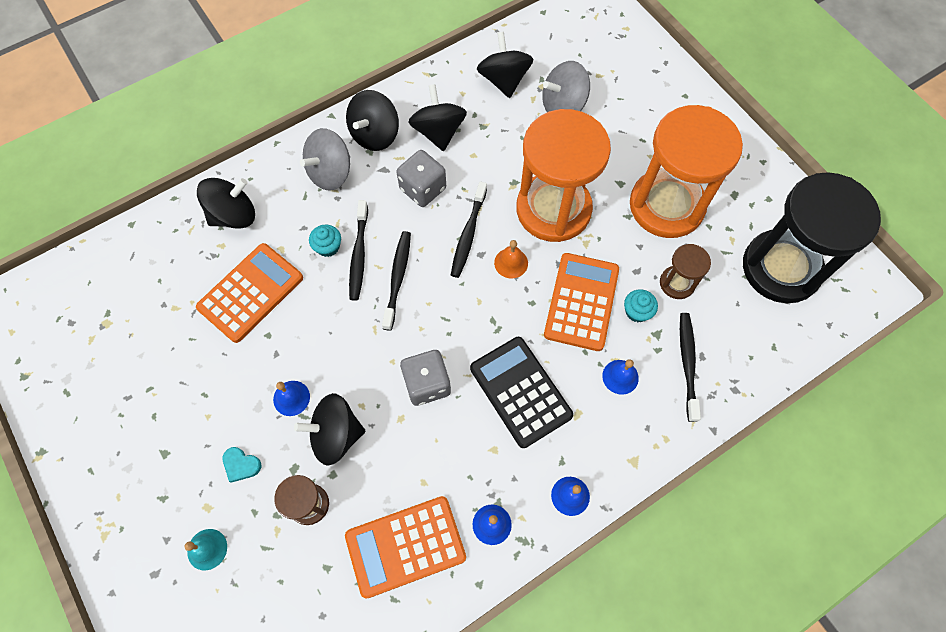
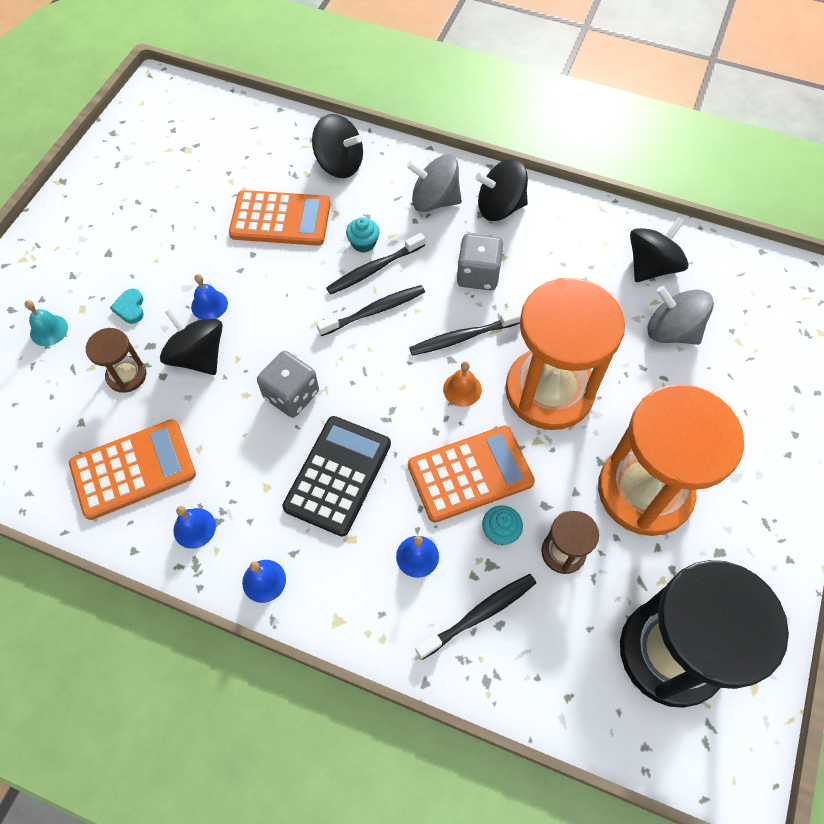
camera: 55 degrees right, 5 degrees down
orange calculator [345,496,466,598] -> orange calculator turned 120 degrees clockwise [69,419,196,520]
black spinning top [408,84,467,151] -> none

